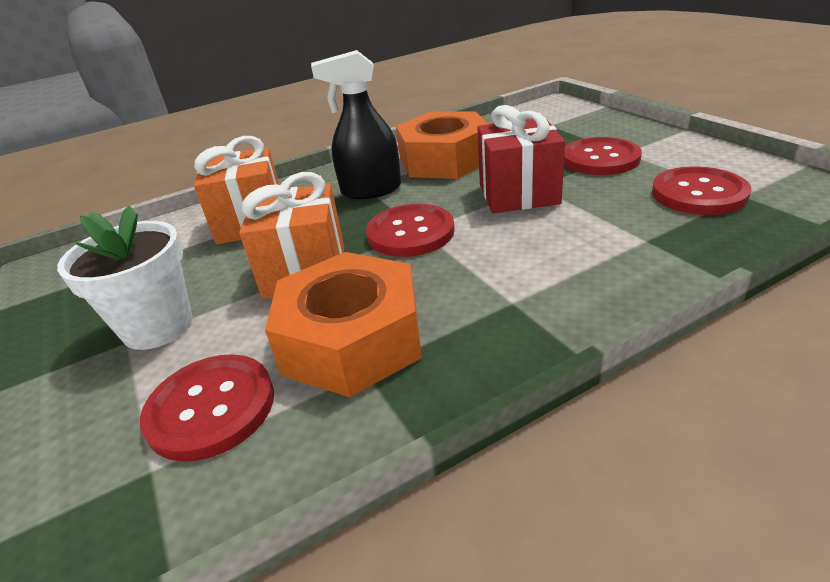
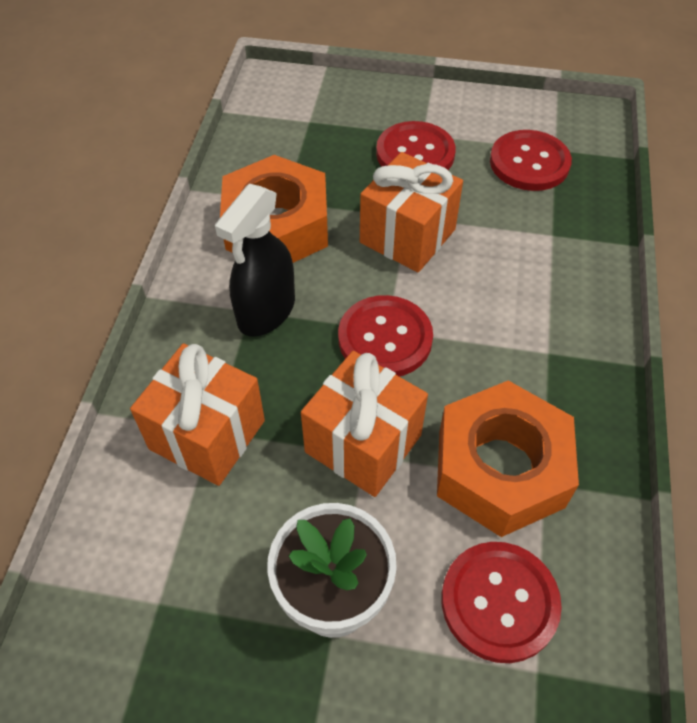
camera: 55 degrees left, 20 degrees up
red gift [478,105,565,213] -> orange gift [360,152,463,272]

